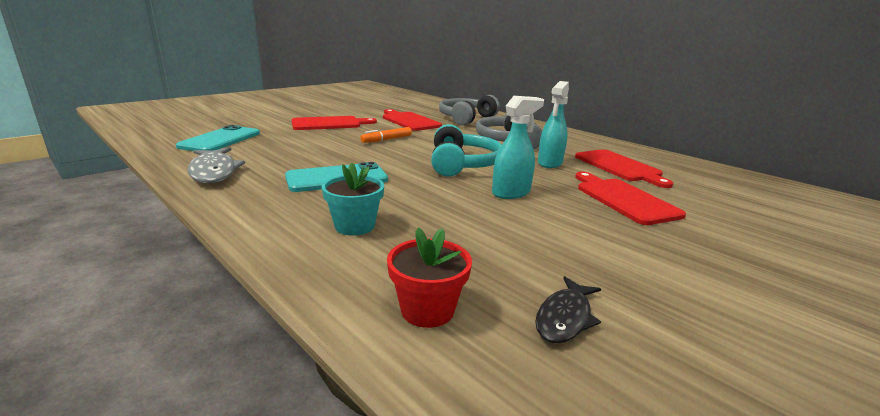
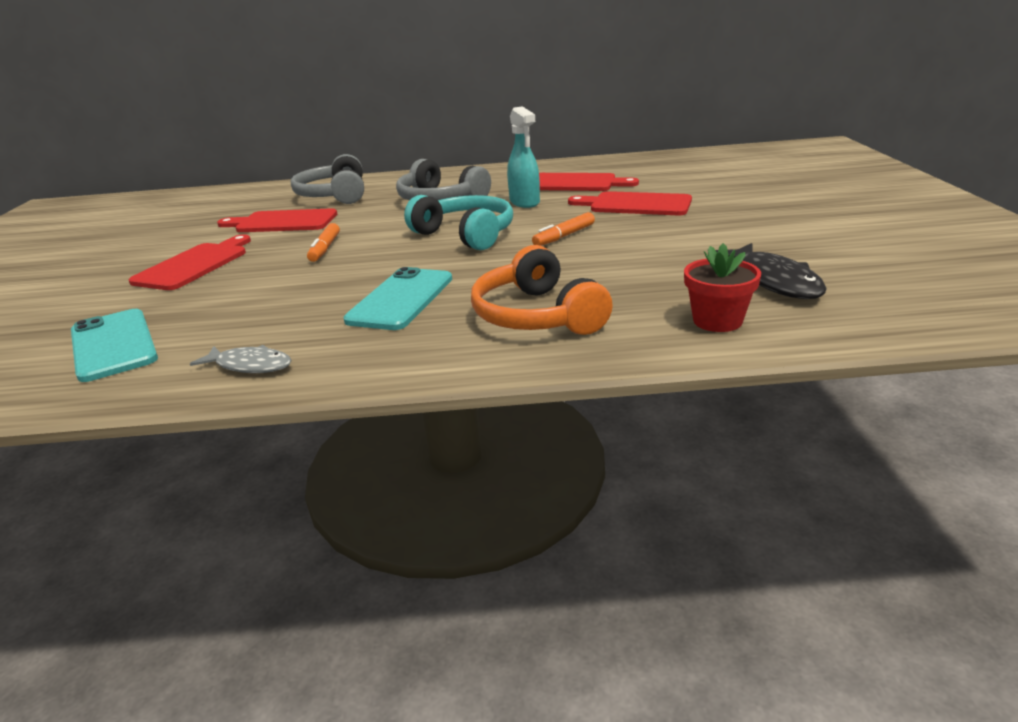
camera: 45 degrees left, 5 degrees up
grey fish [188,147,245,183] -> grey fish [190,345,292,373], size x0.64
turquoise flower pot [322,163,384,236] -> orange headphones [471,245,613,335]
turquoise spray bottle [492,96,544,199] -> orange marker [532,212,595,246]
black fish [535,276,601,344] -> black fish [715,243,827,299], size x1.55

